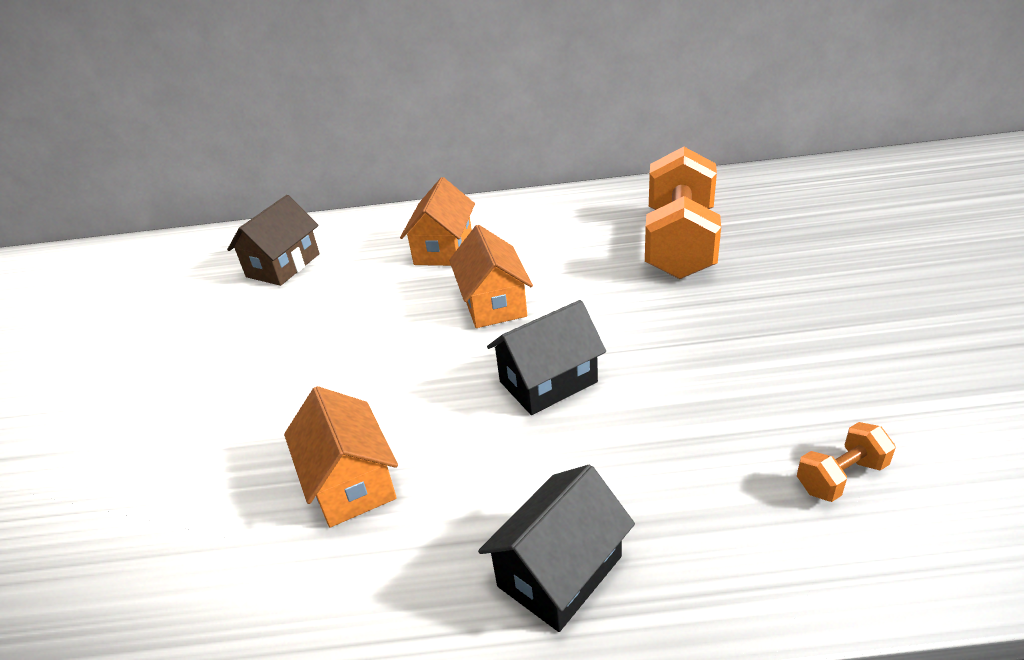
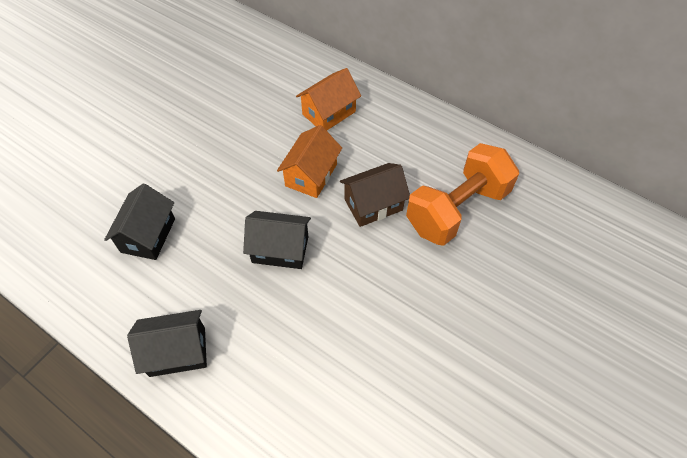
camera: 35 degrees right, 20 degrees up
brown house [227,195,320,286] -> brown house moved to [340,163,410,227]
orange house [284,386,398,527] -> black house [104,183,175,260]
orange dumbbell [797,422,896,502] -> none

